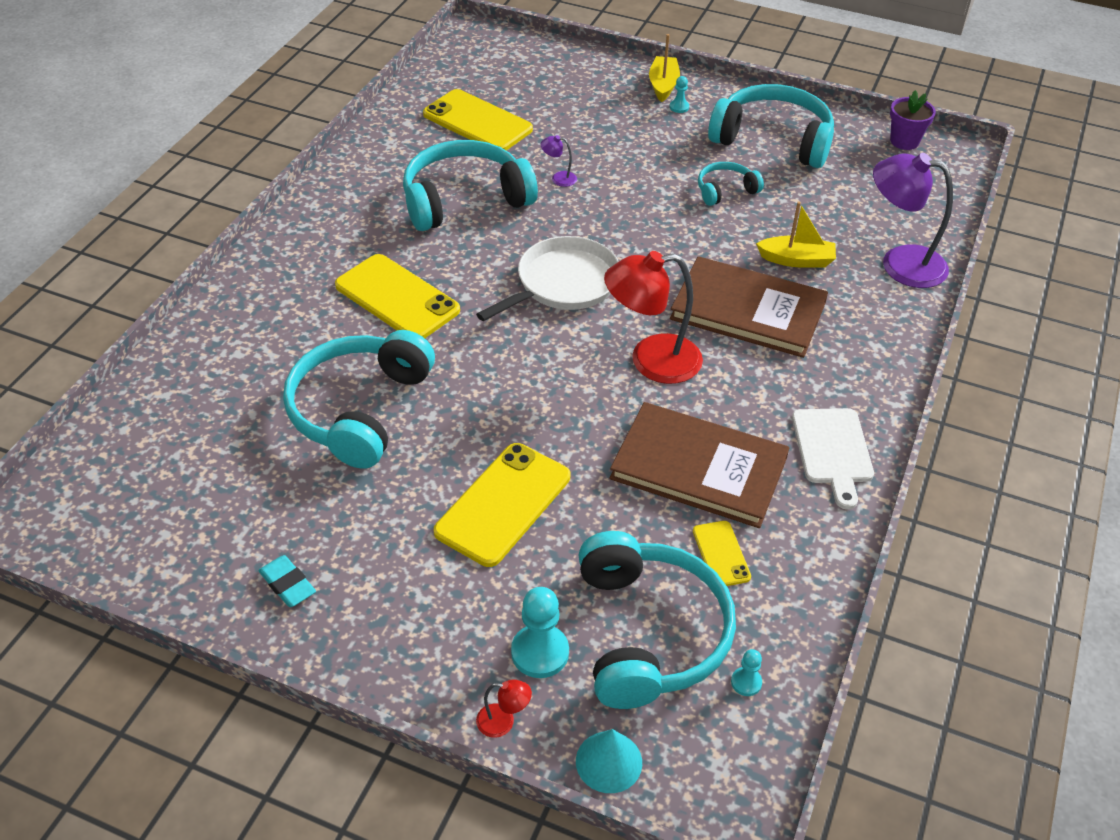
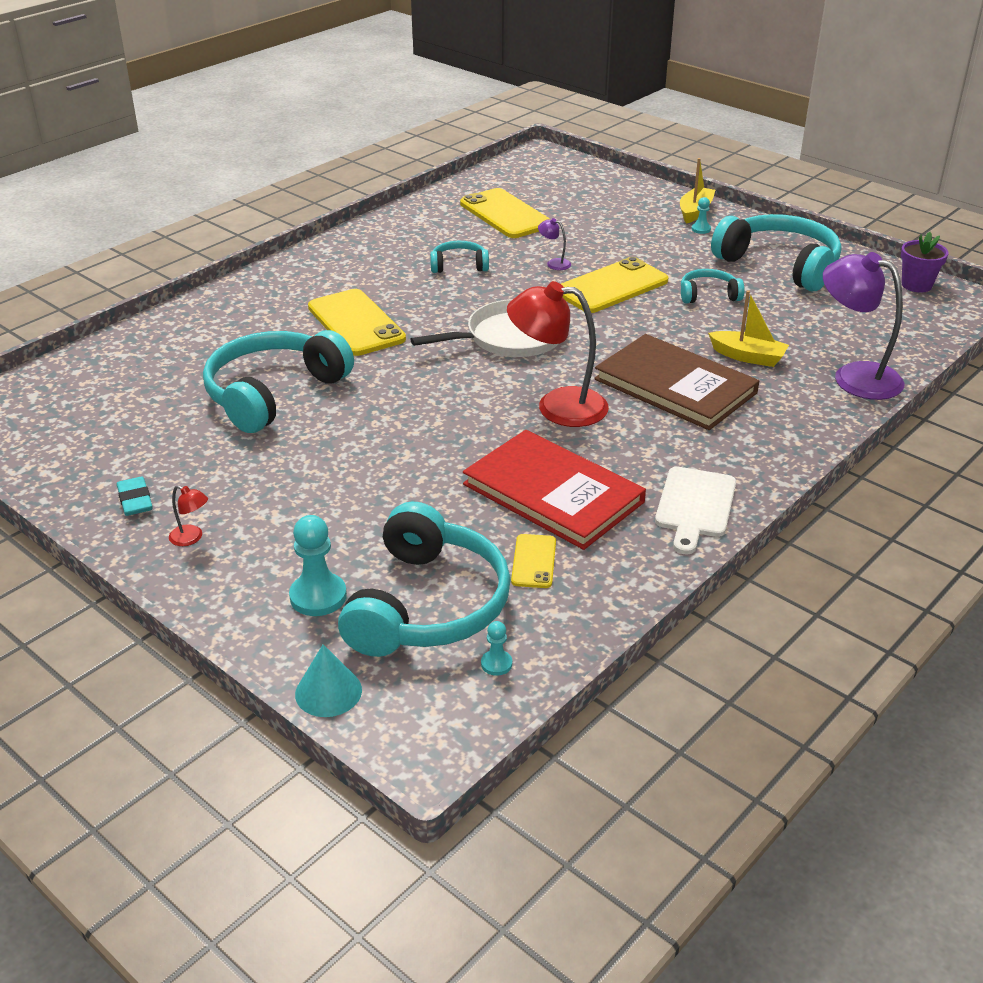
camera: 20 degrees right, 10 degrees down
turquoise headphones [403,140,538,231] -> turquoise headphones [430,241,489,273], size x0.49
yellow phone [434,443,570,567] -> yellow phone moved to [561,257,668,313]
red lamp [476,679,532,738] -> red lamp moved to [169,485,208,546]
brown book [609,402,789,528] -> red book [463,430,646,550]

